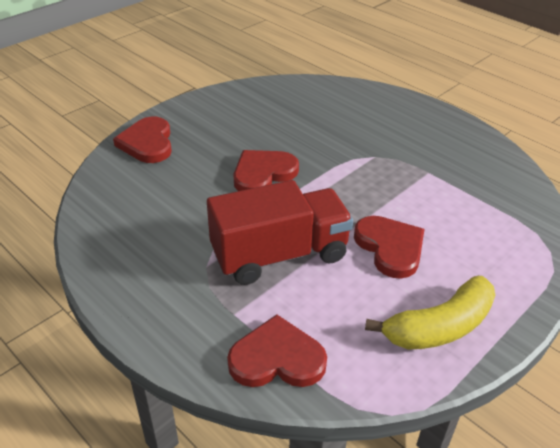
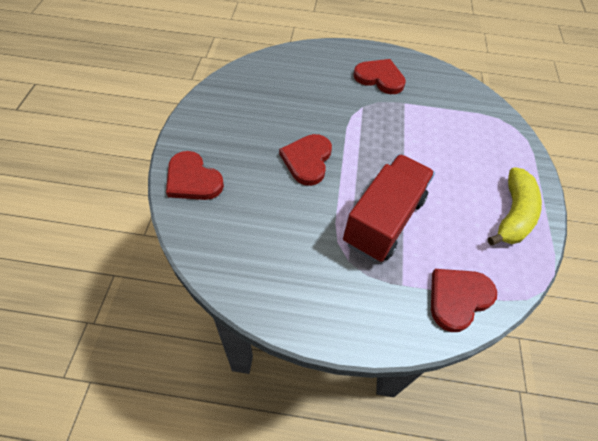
camera: 40 degrees left, 15 degrees up
red heart [354,216,424,279] -> red heart moved to [353,59,406,94]

